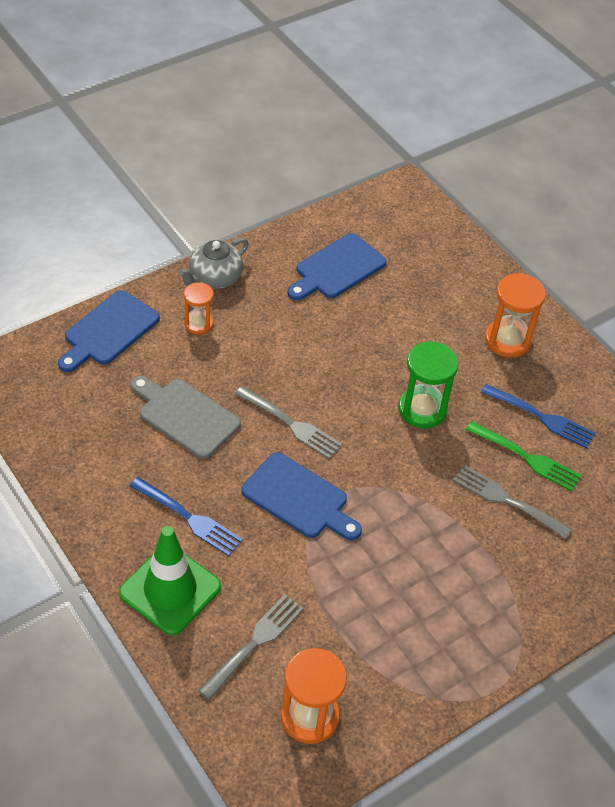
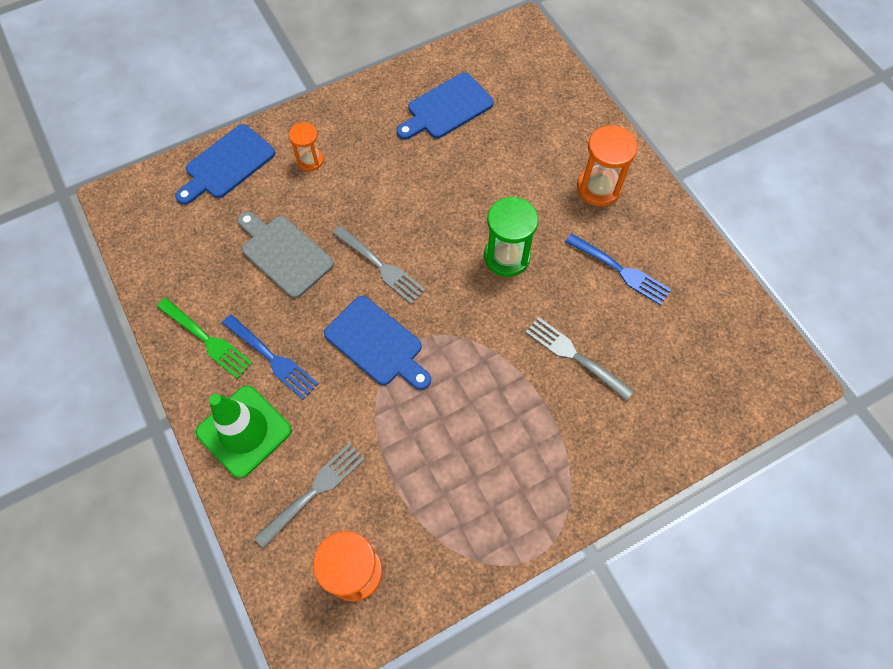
camera: 10 degrees right, 15 degrees up
grey teapot [178,238,249,289] -> none
green fork [465,421,582,492] -> green fork moved to [157,298,253,379]

